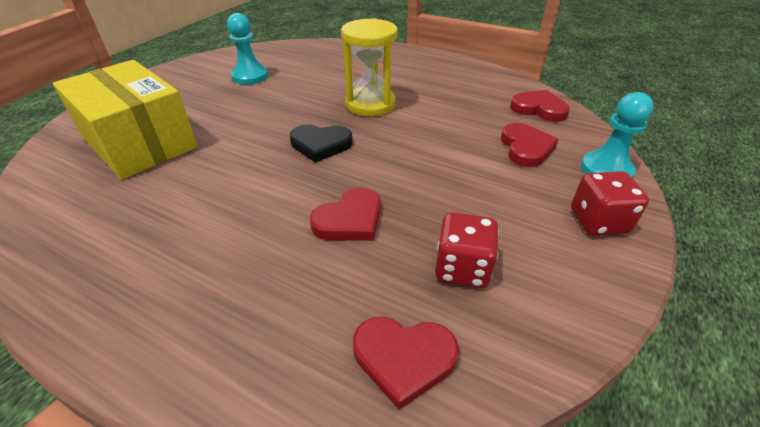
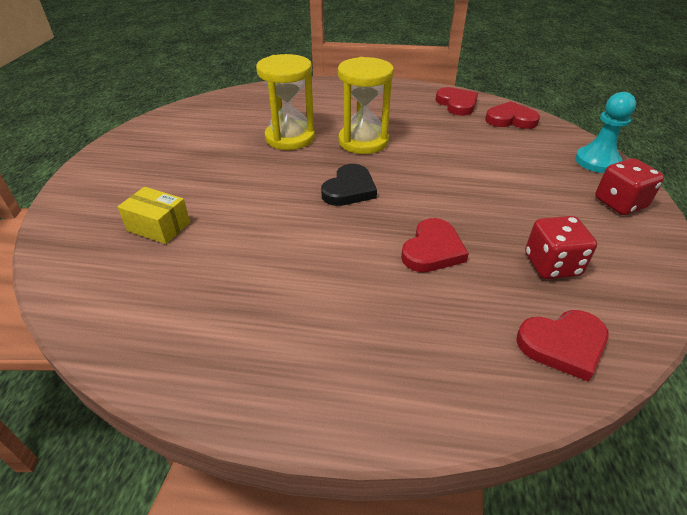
camera: 20 degrees left, 0 degrees up
yellow box [53,60,198,180] -> yellow box [117,187,190,244], size x0.45
turquoise pawn [227,13,268,85] -> none
black heart [290,124,353,163] -> black heart turned 45 degrees counterclockwise [321,164,377,206]
red heart [501,123,559,167] -> red heart moved to [436,87,478,116]
none -> yellow hourglass [256,54,315,150]

